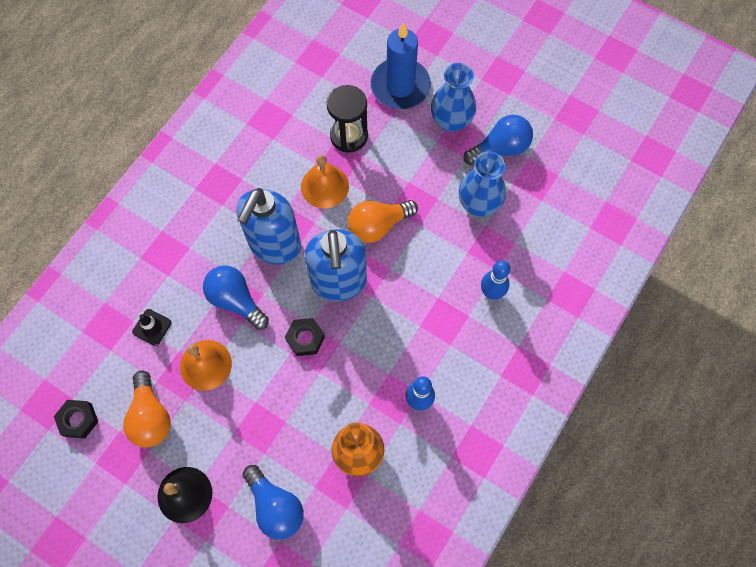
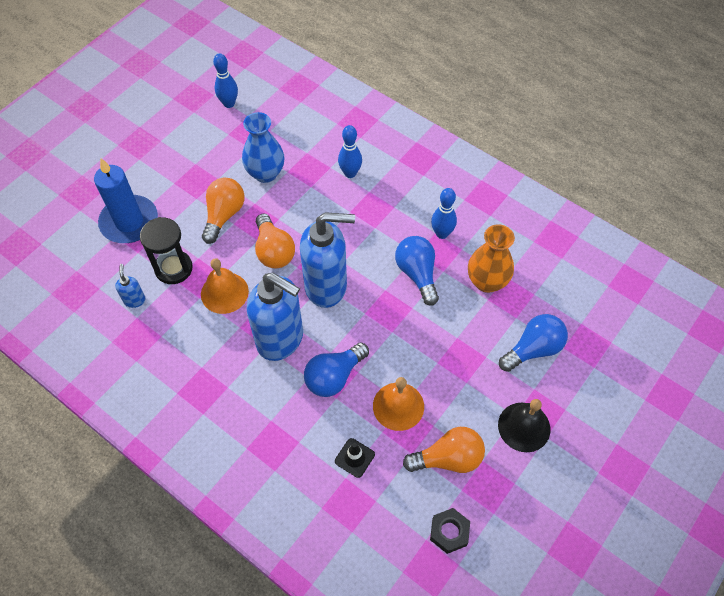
camera: 85 degrees left, 10 degrees down
black nut [285,318,325,356] -> none
blue vase [431,63,476,132] -> none
blue light bulb [464,115,533,165] -> blue light bulb moved to [395,236,439,306]
none -> blue soap dispenser [115,264,146,308]
none -> orange light bulb [202,178,245,244]
none -> blue bowling pin [213,53,238,108]

